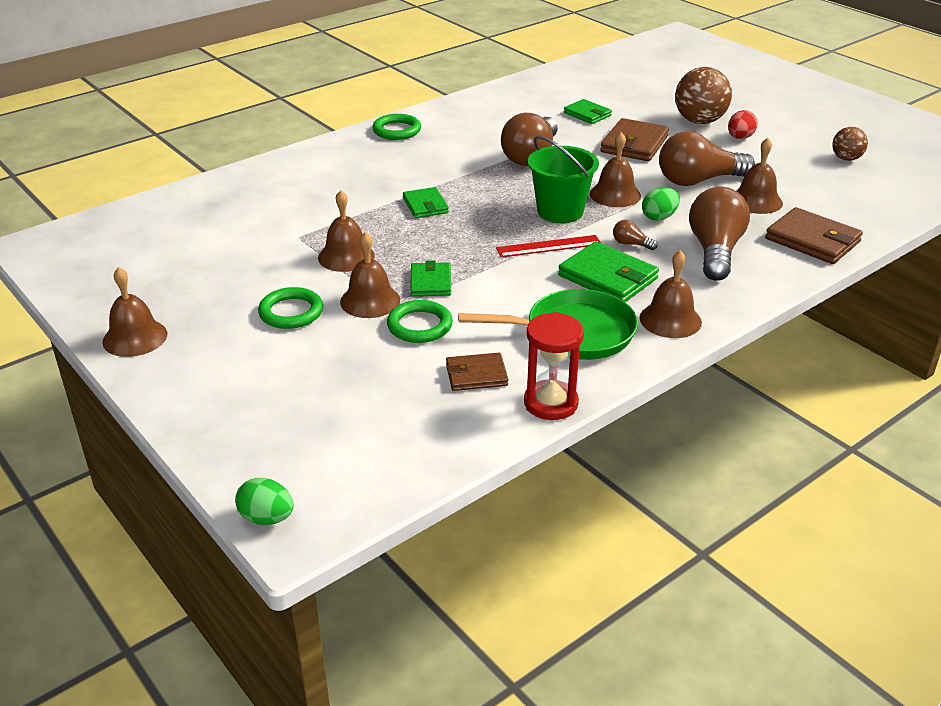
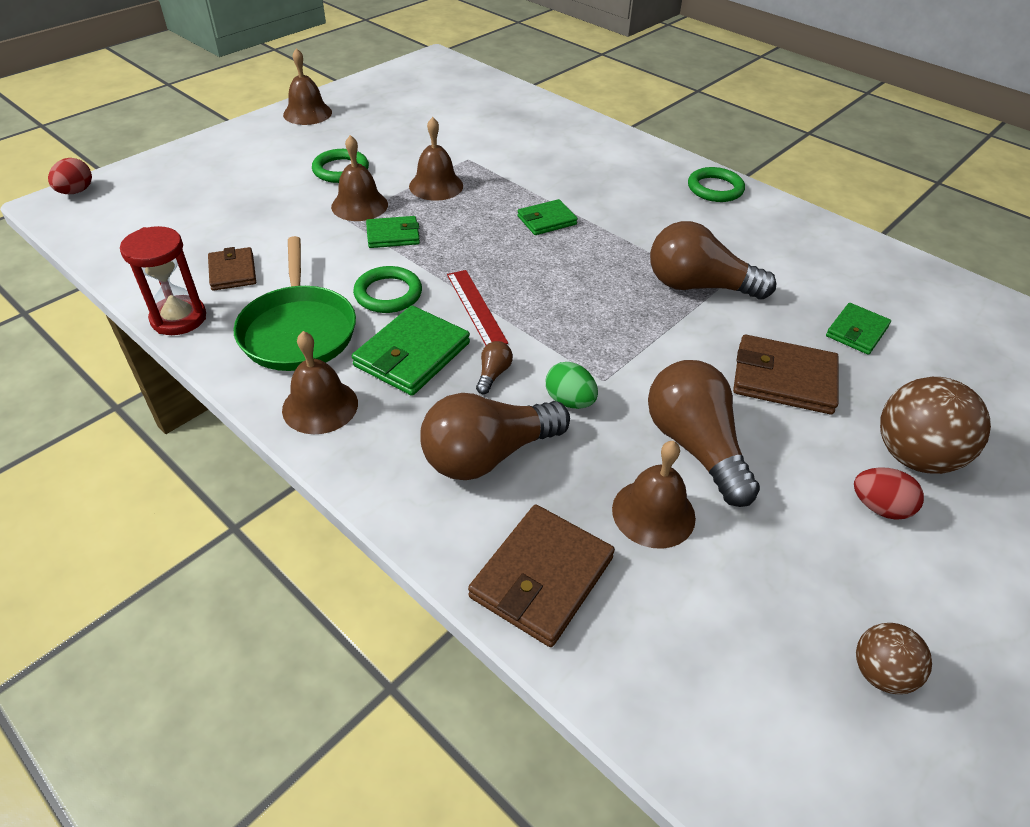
camera: 80 degrees right, 10 degrees up
green egg [235,478,294,525] -> red egg [48,158,92,194]
green ring [387,300,453,343] -> green ring moved to [353,266,422,313]
green bucket [528,136,599,223] -> none
brown bell [590,132,641,207] -> none
brown light bulb [689,187,750,281] -> brown light bulb turned 150 degrees clockwise [420,393,570,480]

